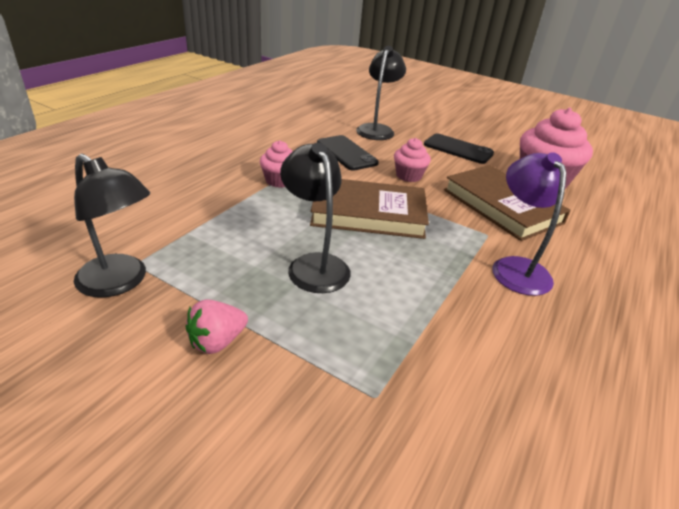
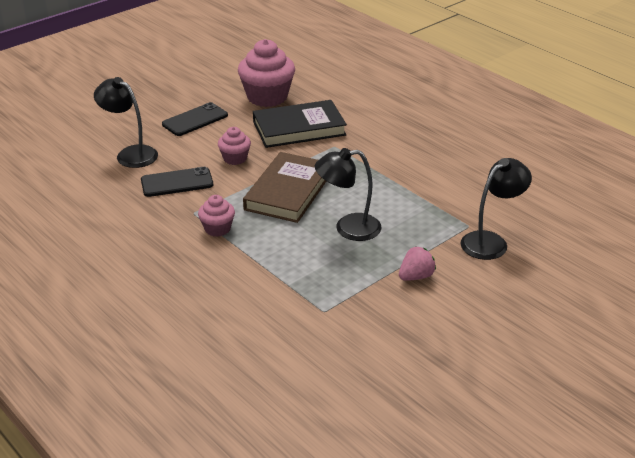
camera: 70 degrees left, 0 degrees up
black lamp [74,154,150,298] -> black lamp moved to [460,158,532,260]
pink strawberry [186,299,248,354] -> pink strawberry turned 105 degrees counterclockwise [399,246,436,281]
brown book [444,165,571,241] -> black book [253,100,347,148]
purple lamp [492,152,566,296] -> none

